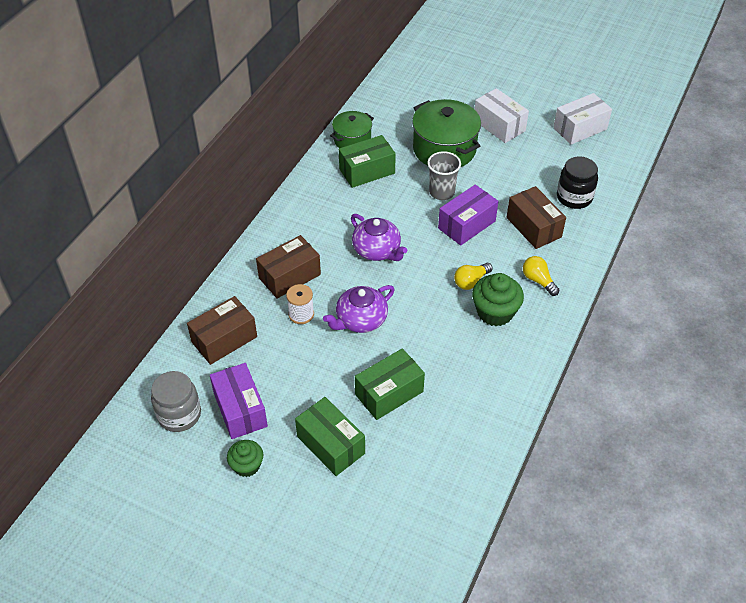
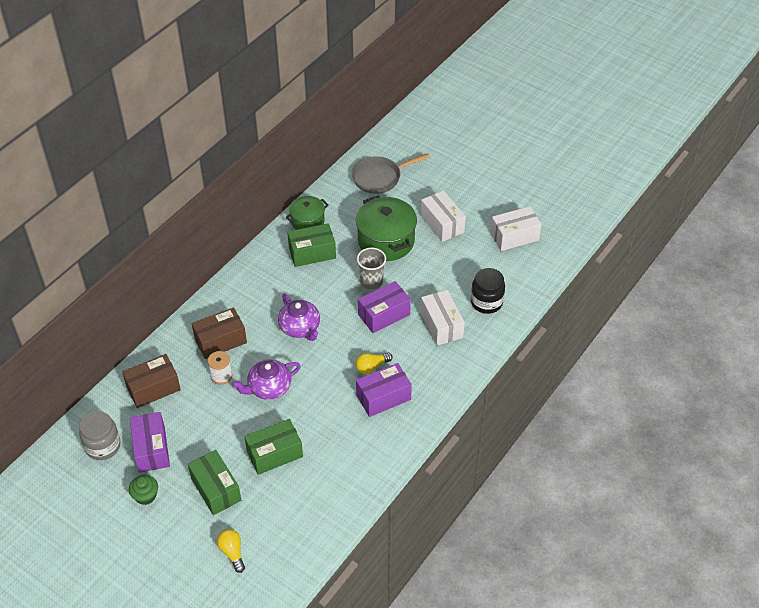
camera: 10 degrees right, 0 degrees up
green cupcake [472,273,524,326] -> purple box [356,363,412,417]
brown box [506,186,566,249] -> white box [421,290,465,346]
yellow light bulb [523,256,559,296] -> yellow light bulb moved to [217,529,245,573]
none -> grey pan [352,153,430,194]

